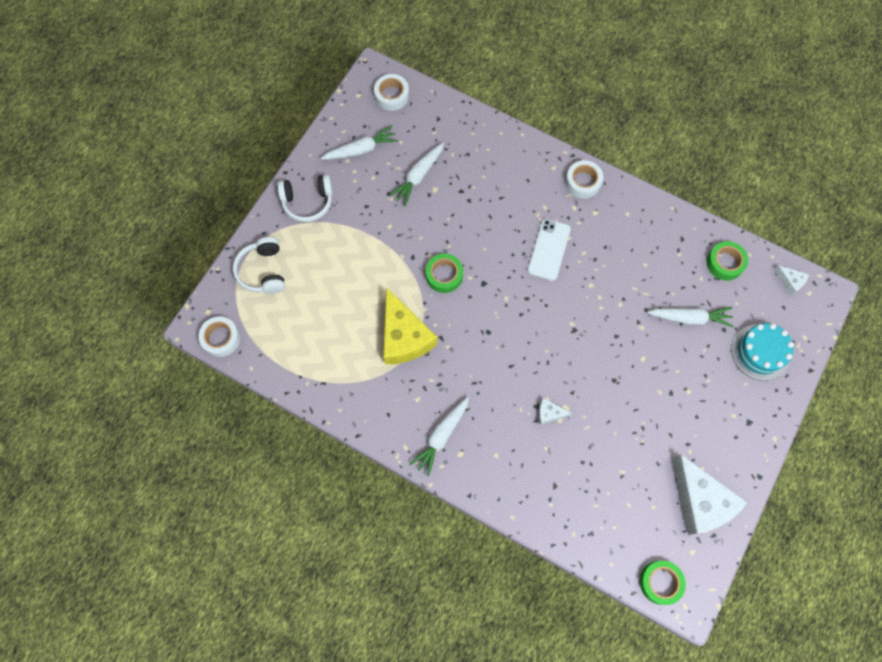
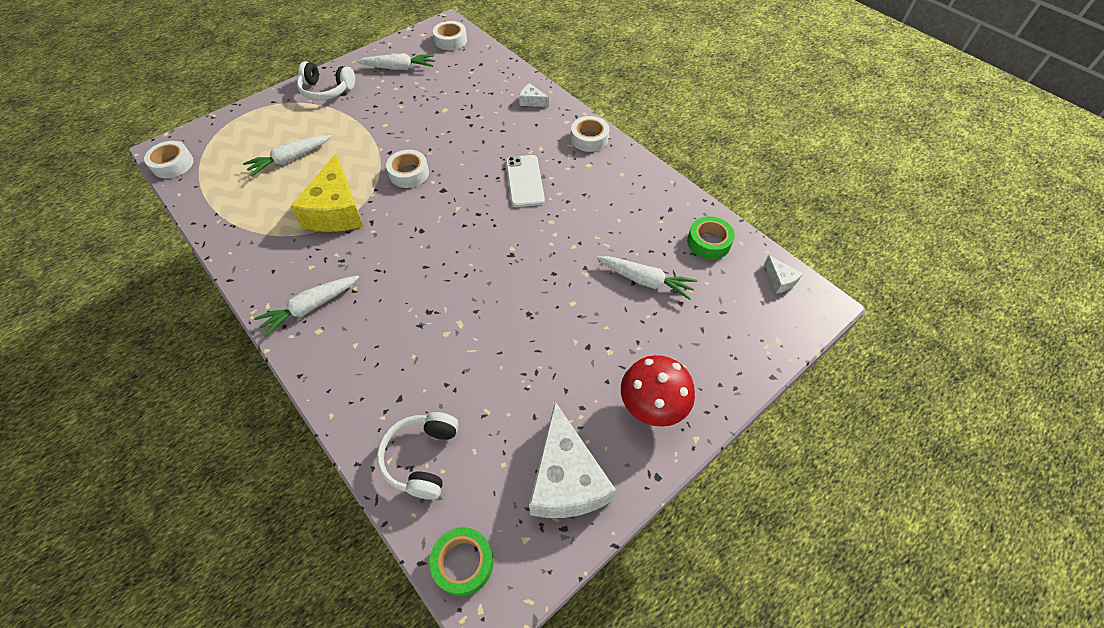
camera: 20 degrees right, 15 degrees down
white headphones [233,237,285,294] -> white headphones moved to [377,412,458,500]
white carrot [389,142,444,206] -> white carrot moved to [243,135,332,177]
green tape [426,254,463,293] -> white tape [386,150,429,188]
white phone [528,219,571,281] -> white phone turned 45 degrees counterclockwise [506,155,545,207]
white cheese [538,398,572,425] -> white cheese moved to [519,83,549,107]
turquoise cake [731,323,794,381] -> none
none -> red mushroom [621,355,695,427]

